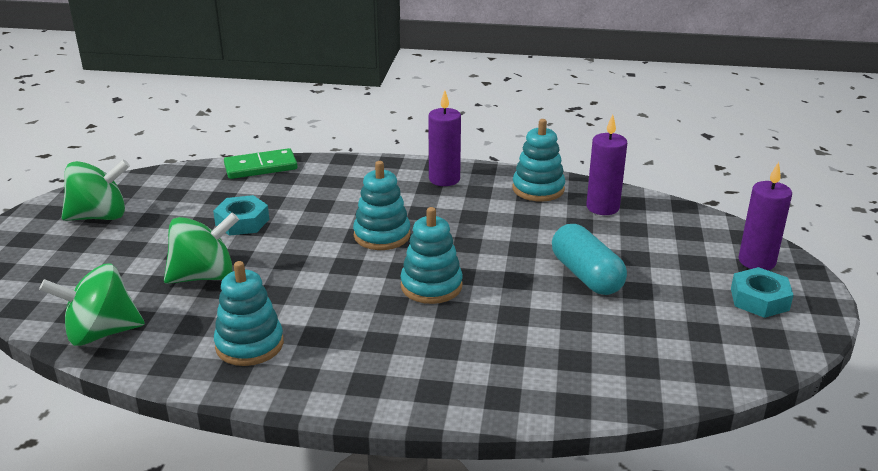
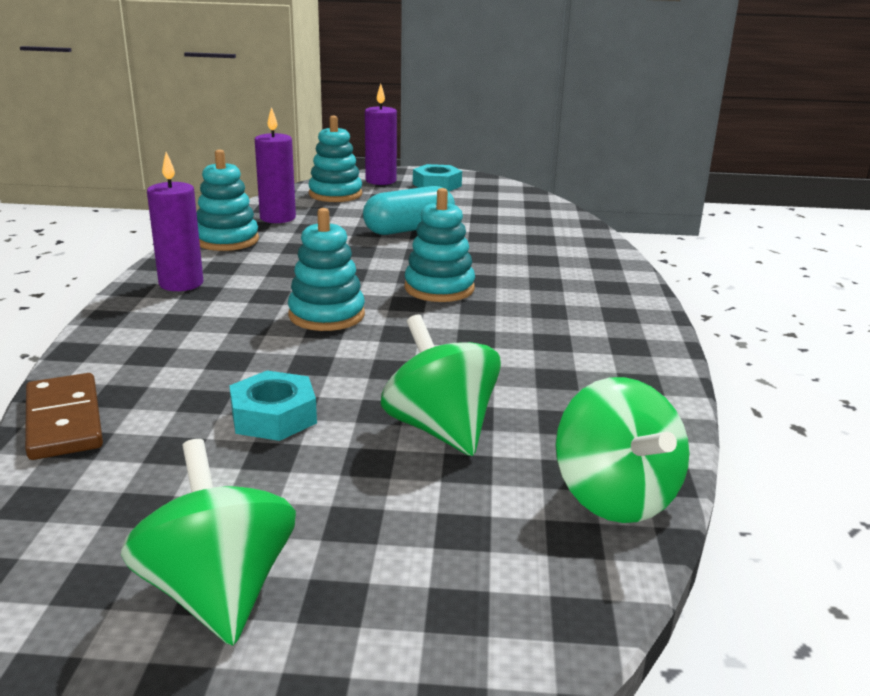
camera: 95 degrees left, 5 degrees down
turquoise stacking toy [214,261,284,366] -> turquoise stacking toy moved to [308,116,362,202]
green domino [224,148,298,179] -> brown domino [25,373,103,460]

